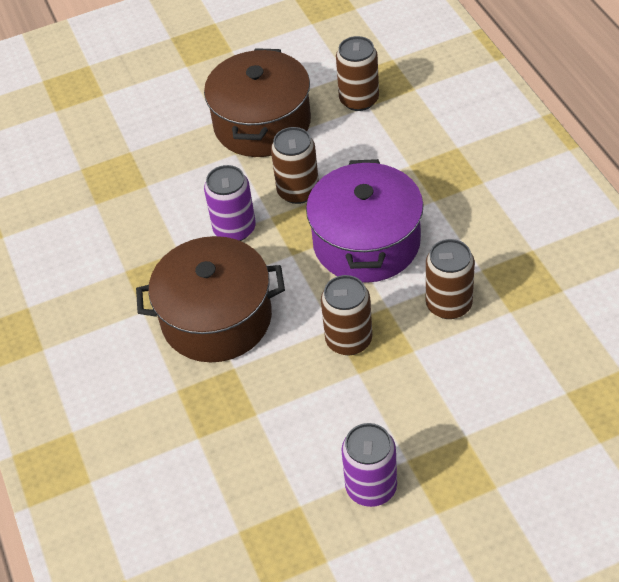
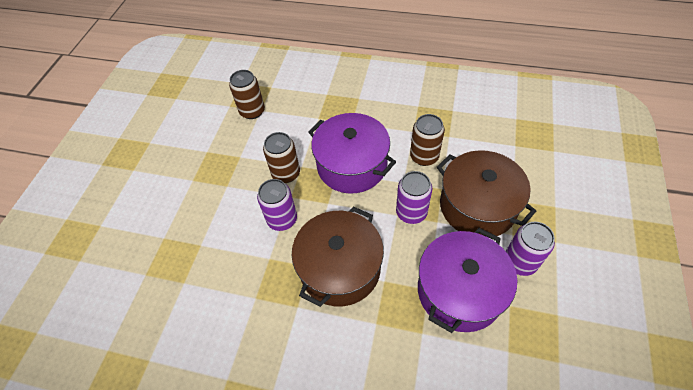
camera: 55 degrees left, 5 degrees up
brown pot [204,48,311,157] -> brown pot moved to [437,150,536,238]
brown can [321,275,372,355] -> purple can [396,171,432,224]
none -> purple pot [418,228,517,333]

